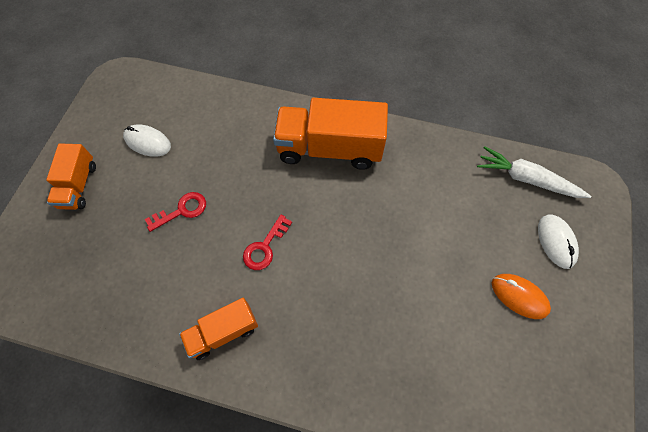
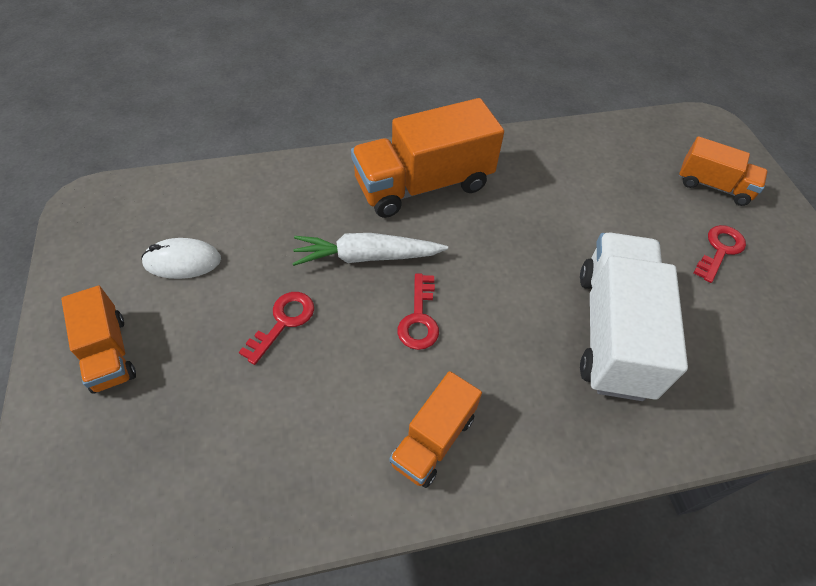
camera: 30 degrees left, 10 degrees down
white carrot [477,146,591,198] -> white carrot moved to [292,233,448,266]
orange mouse [492,274,551,319] -> red key [694,225,746,283]
white mouse [538,214,579,269] -> orange truck [679,136,768,206]
none -> white truck [580,233,688,401]

